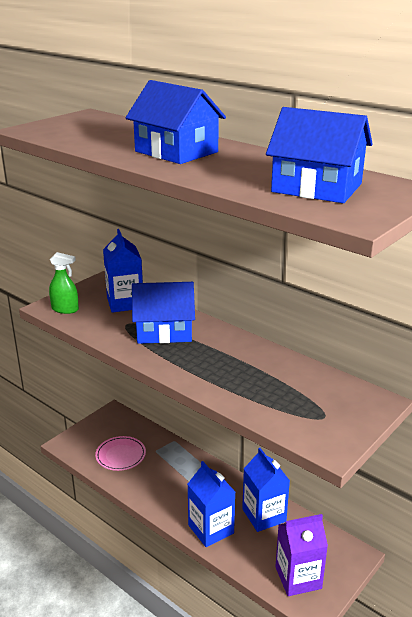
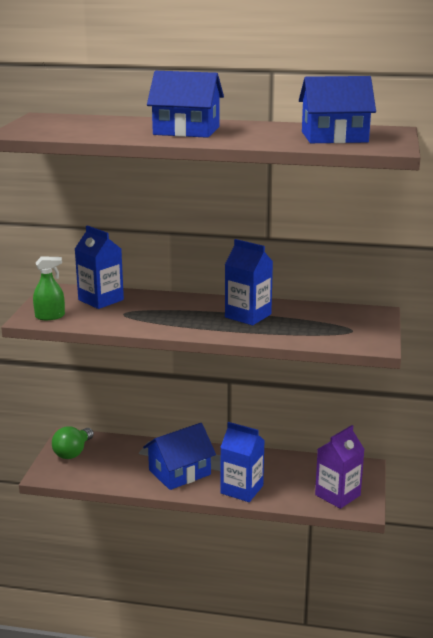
camera: 30 degrees left, 5 degrees down
pink plate [95,436,146,471] -> none
blue house [132,282,195,344] -> blue house moved to [143,423,216,490]
blue carton [242,448,290,532] -> blue carton moved to [225,239,273,325]
none -> green light bulb [52,426,94,459]

